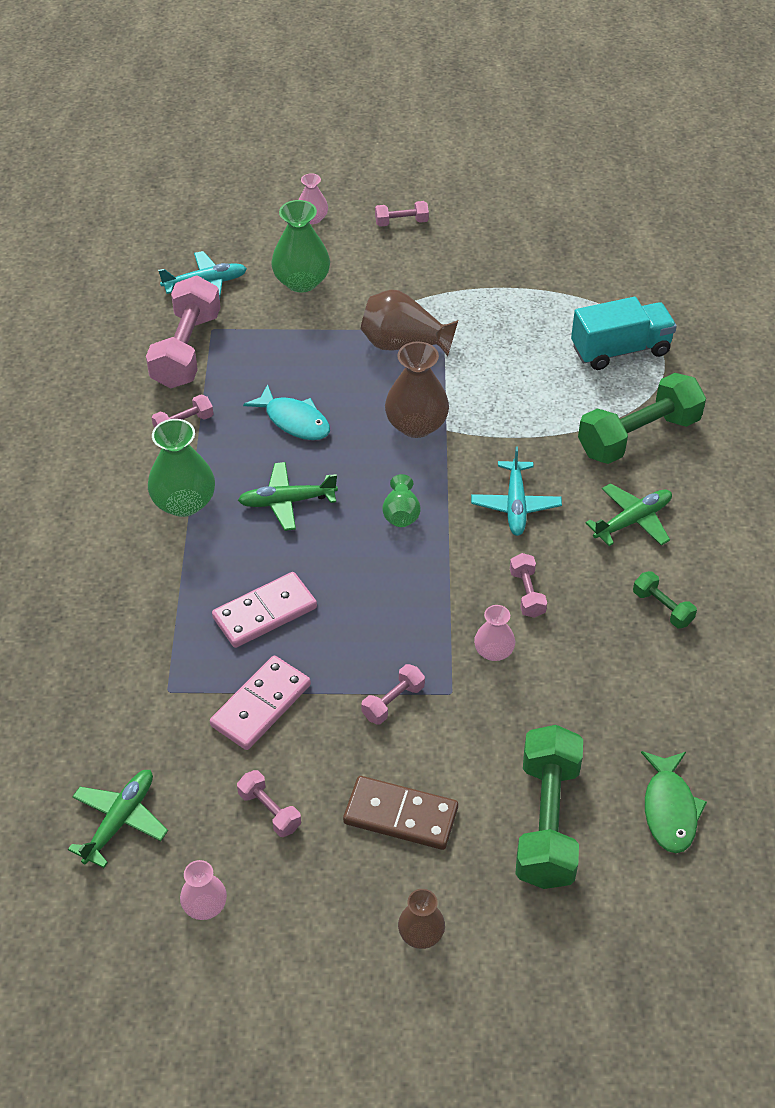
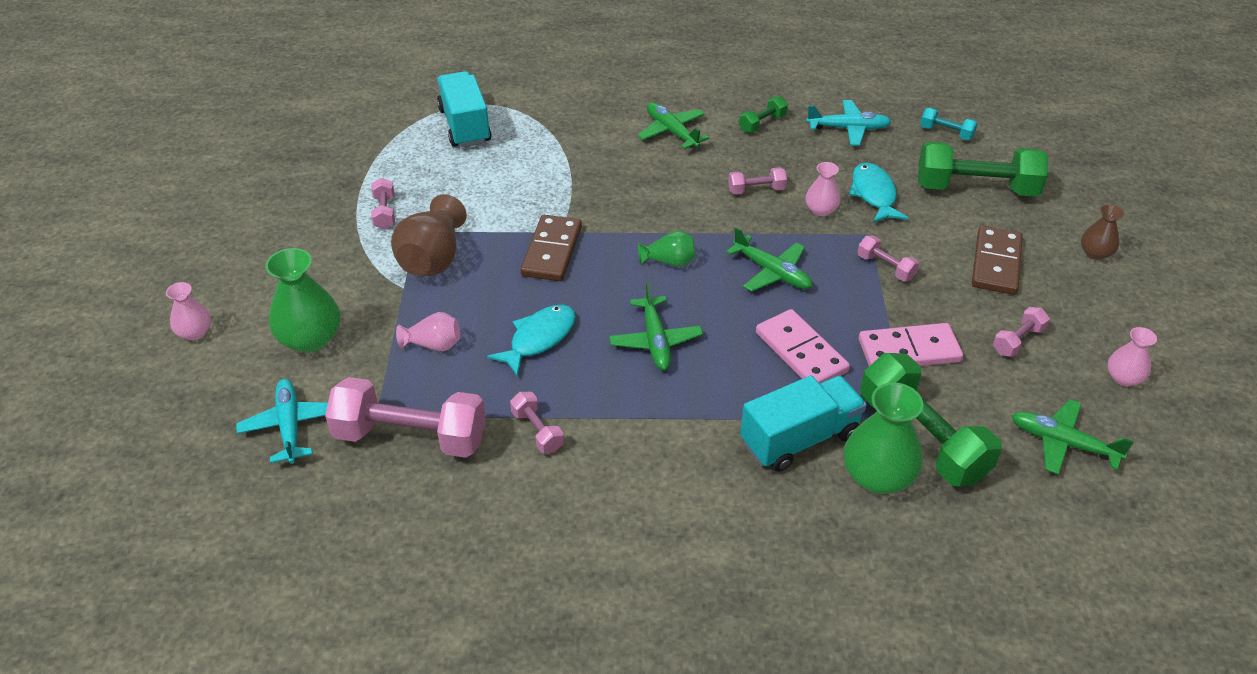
camera: 90 degrees left, 5 degrees down
green vase [148,419,215,517] -> green vase moved to [844,382,923,494]
pink domino [210,655,311,750] -> pink domino turned 45 degrees counterclockwise [859,323,963,366]
pink dumbbell [375,201,429,227] -> pink dumbbell moved to [371,178,395,229]
brown vase [385,341,449,438] -> brown domino [520,215,582,281]
turquoise plane [471,446,562,536] -> turquoise plane moved to [806,100,891,146]
green dumbbell [578,373,706,464] -> green dumbbell moved to [860,353,1002,487]
green fish [641,751,707,853] -> turquoise dumbbell [920,108,978,140]
none -> pink vase [396,312,460,351]
none -> green plane [726,227,812,292]
none -> turquoise truck [740,376,867,472]
none -> turquoise fish [849,163,908,223]

